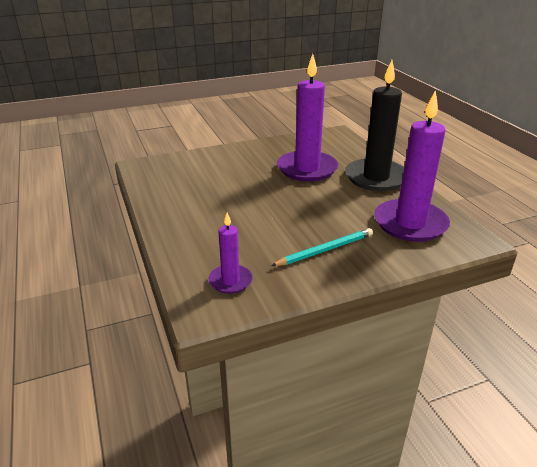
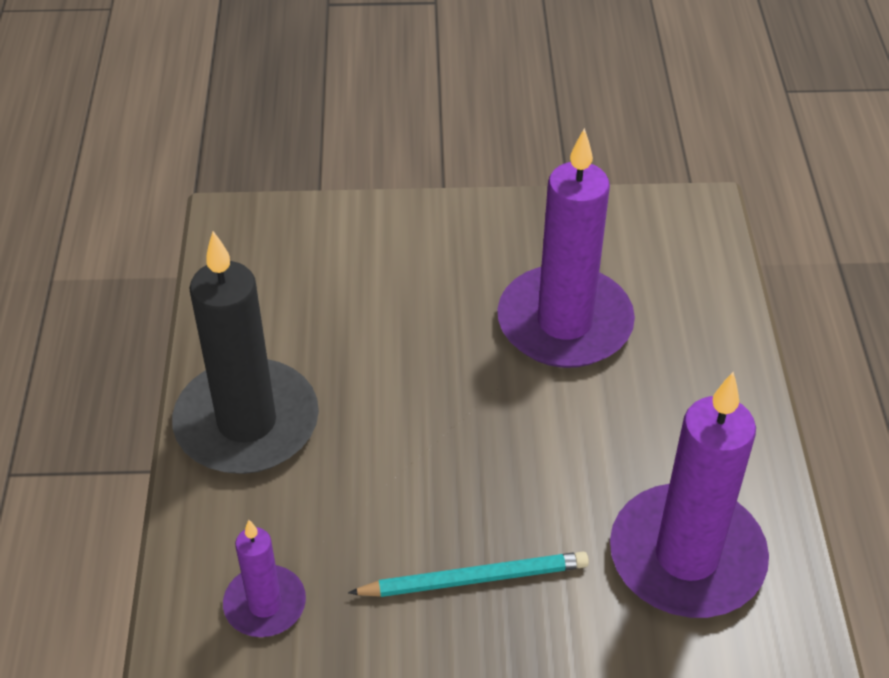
camera: 20 degrees right, 15 degrees up
black candle [345,60,404,191] -> black candle moved to [172,231,319,474]

